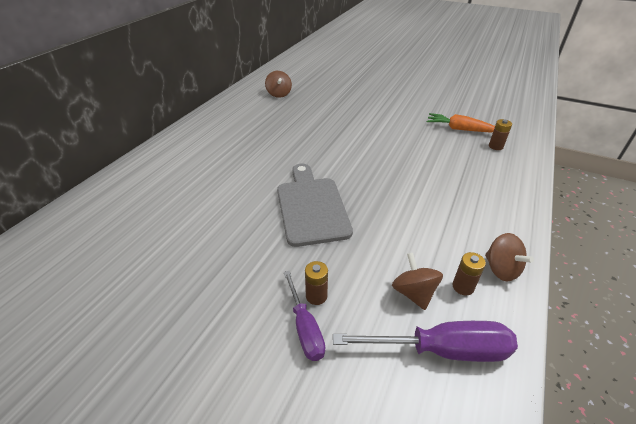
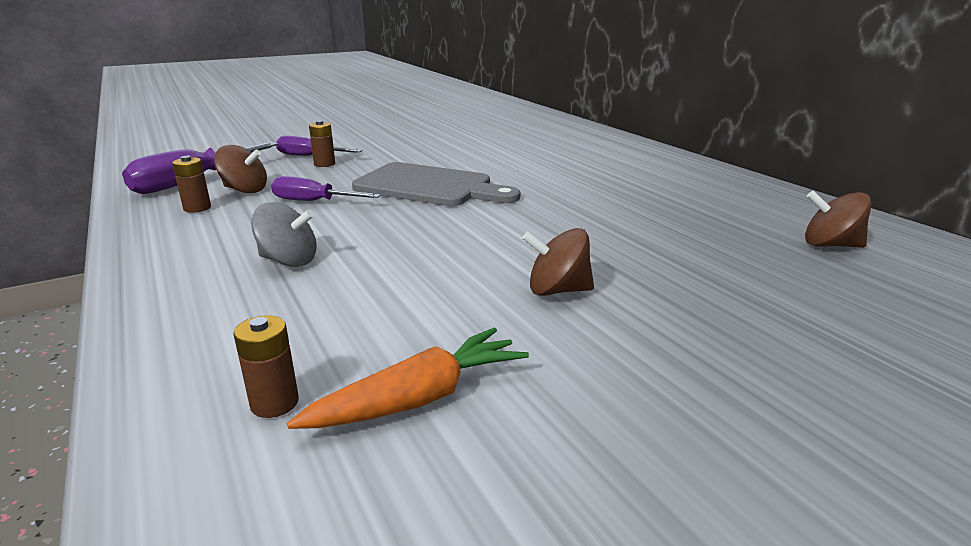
camera: 125 degrees right, 15 degrees down
brown spinning top [485,233,534,281] -> brown spinning top moved to [522,228,594,296]
none -> grey spinning top [251,202,317,267]
none -> purple screwdriver [271,176,381,201]

